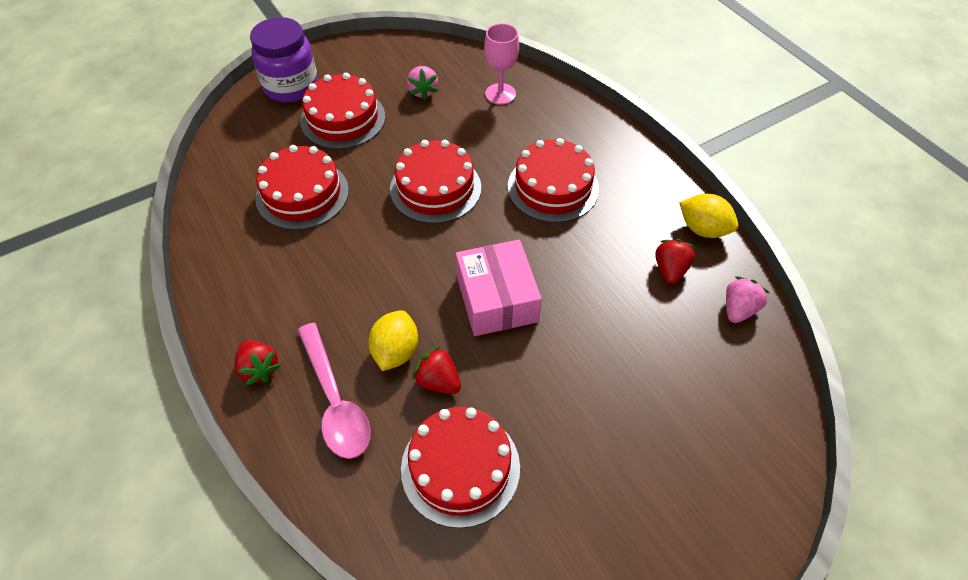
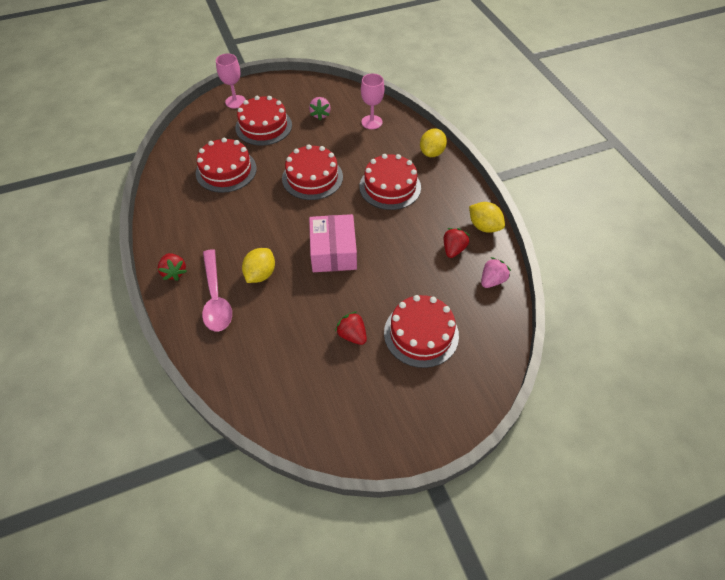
camera: 10 degrees right, 0 degrees up
purple jar [250,17,318,103] -> pink goblet [216,54,246,108]
red cake [401,407,520,528] -> red cake moved to [384,295,459,368]
red strawberry [412,346,461,394] -> red strawberry moved to [335,311,367,345]
none -> yellow lemon [420,128,447,157]

